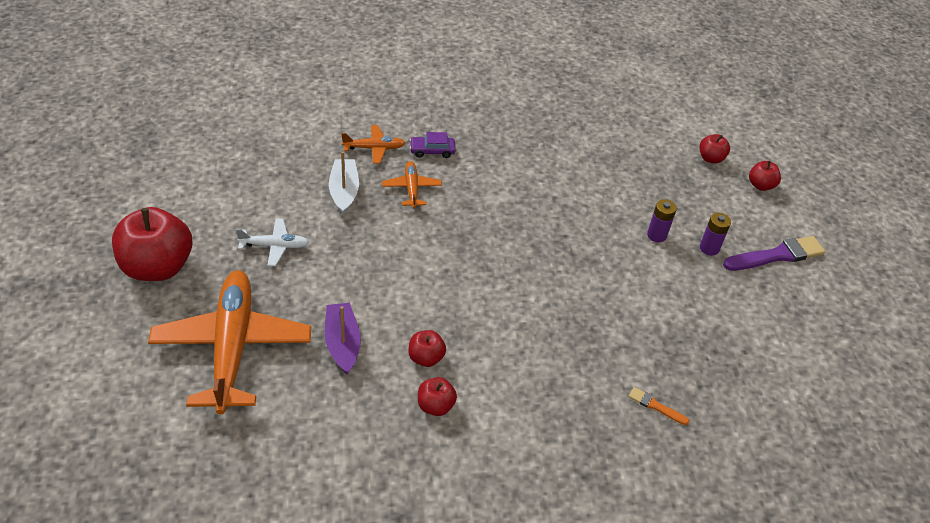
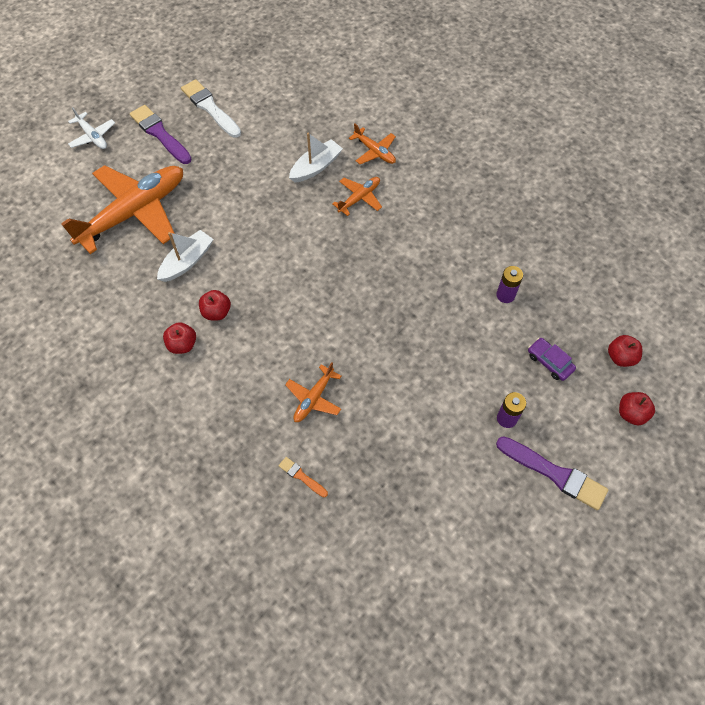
camera: 55 degrees right, 15 degrees up
red apple [112,207,192,281] -> purple brush [130,105,192,164]
white plane [236,219,309,266] -> white plane moved to [68,107,115,149]
purple boat [325,303,361,374] -> white boat [157,230,214,282]
purple car [410,132,456,158] -> purple car moved to [528,338,576,381]
orange brush [628,387,689,425] -> orange brush turned 45 degrees counterclockwise [279,457,328,497]
purple battery [647,199,677,242] -> purple battery moved to [496,266,523,303]
none -> white brush [181,79,241,138]
none -> orange plane [285,362,342,422]

